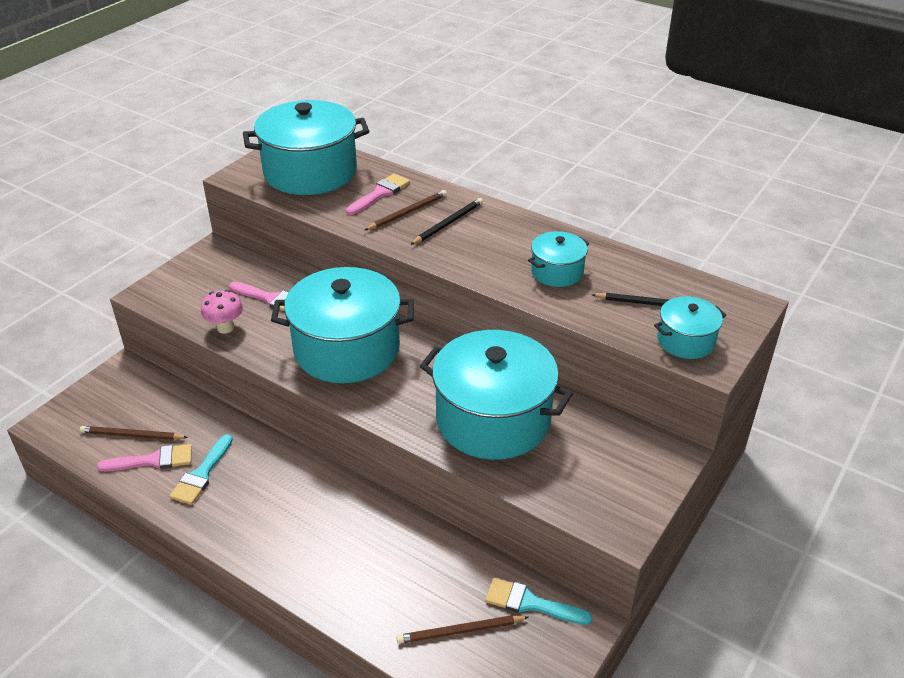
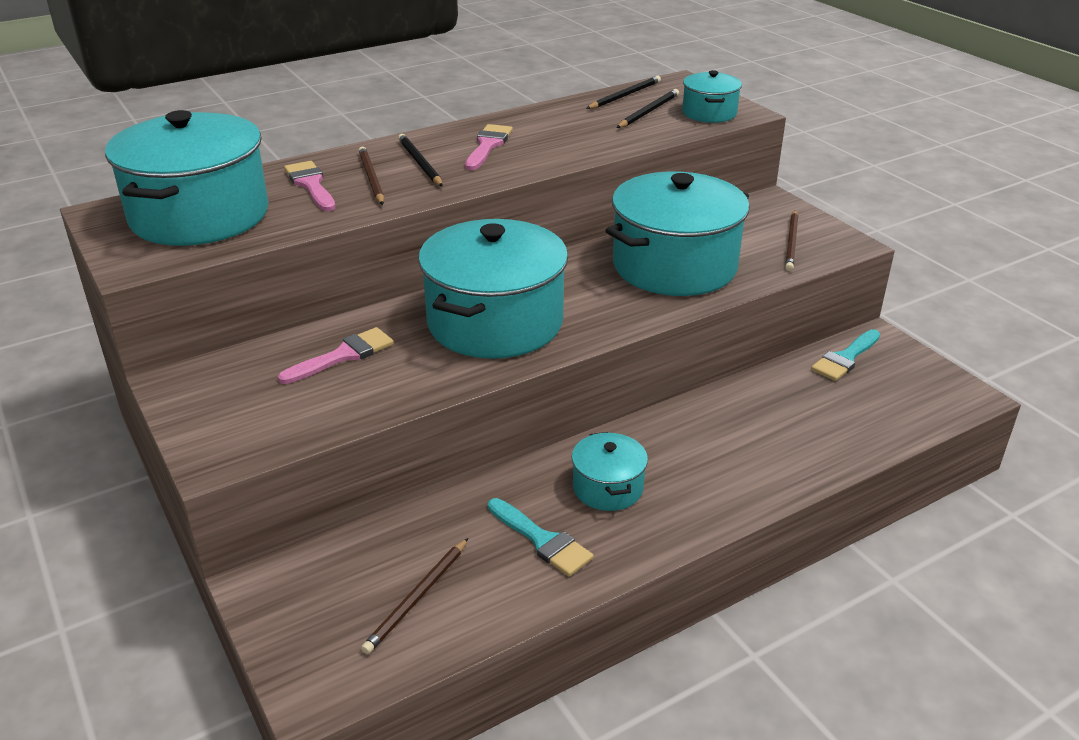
camera: 65 degrees left, 5 degrees down
pink brush [97,444,192,471] -> pink brush moved to [465,124,513,170]
pink mushroom [201,290,243,334] -> none
brown pencil [396,615,529,644] -> brown pencil moved to [785,210,798,271]
turquoise pot [528,231,589,287] -> turquoise pot moved to [571,432,648,511]
none -> black pencil [586,76,661,109]

